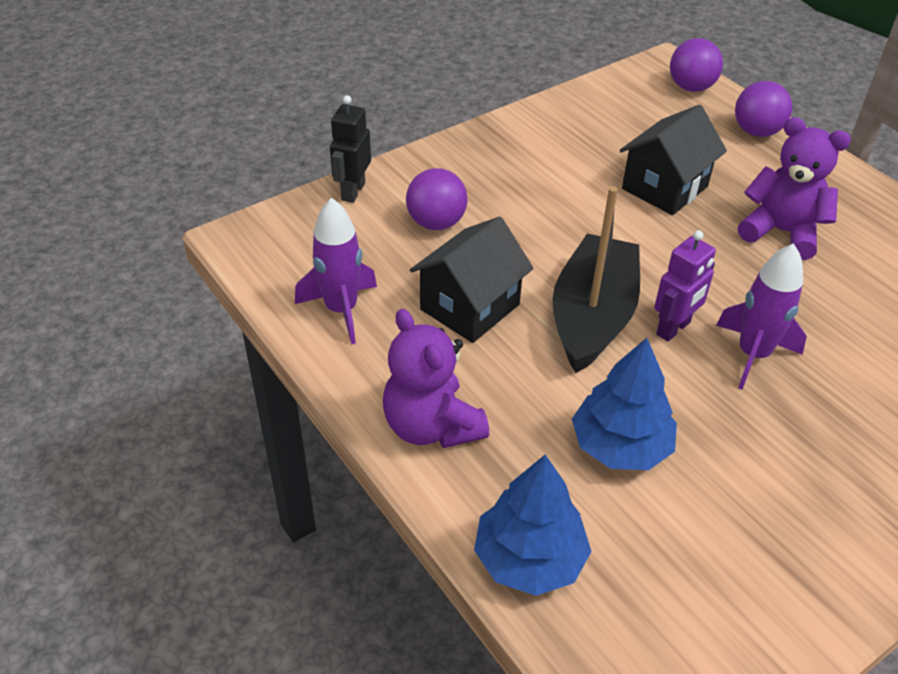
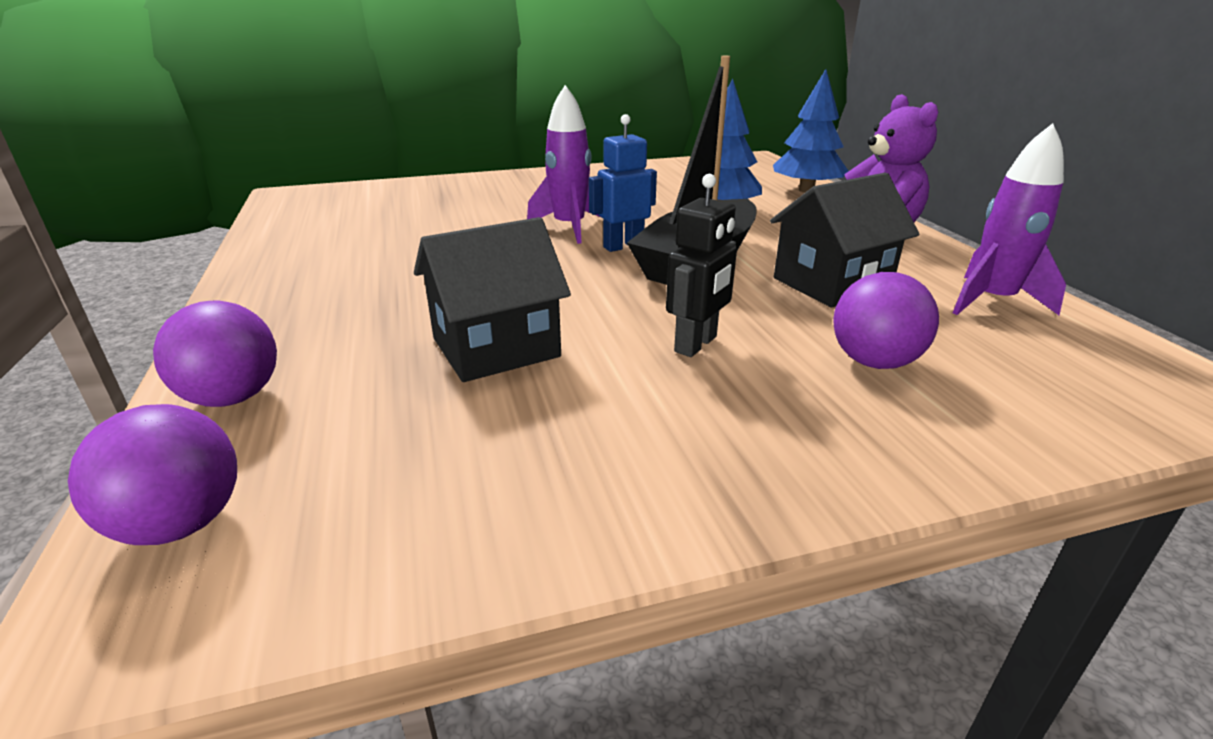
camera: 160 degrees left, 15 degrees down
black robot [330,95,371,203] -> black robot moved to [666,174,737,357]
purple robot [654,230,716,342] -> blue robot [589,114,657,252]
purple teddy bear [738,117,851,260] -> none

